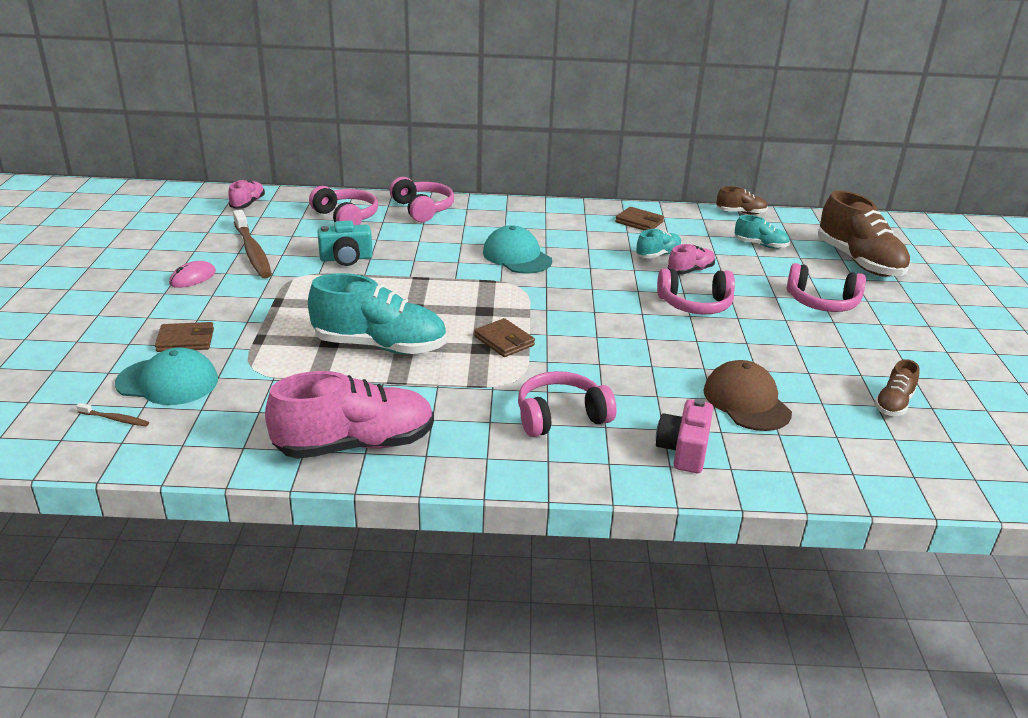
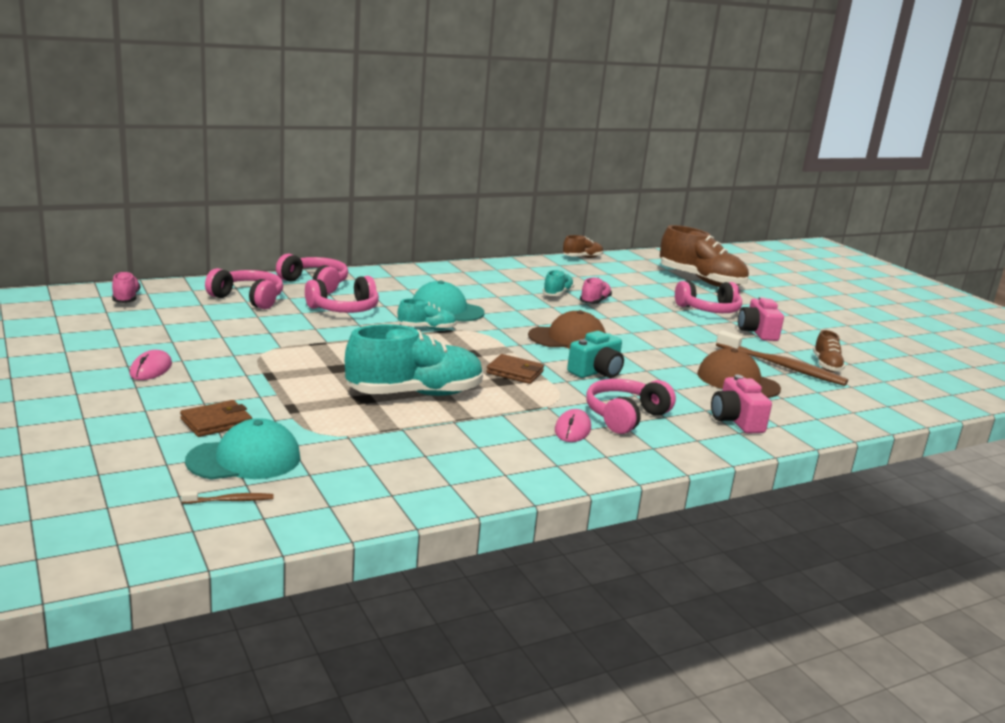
camera: 30 degrees left, 10 degrees down
brown toothbrush [233,210,272,278] -> brown toothbrush moved to [716,330,848,386]
pink shoe [265,371,434,459] -> none
turquoise camera [317,221,373,266] -> turquoise camera moved to [567,331,624,378]
brown wallet [615,207,664,231] -> none
pink headphones [657,268,735,314] -> pink headphones moved to [305,276,379,313]
turquoise shoe [735,215,790,249] -> turquoise shoe moved to [398,299,457,330]
none -> brown cap [528,310,606,349]
none -> pink mouse [555,409,591,442]
none -> pink camera [738,297,784,341]

